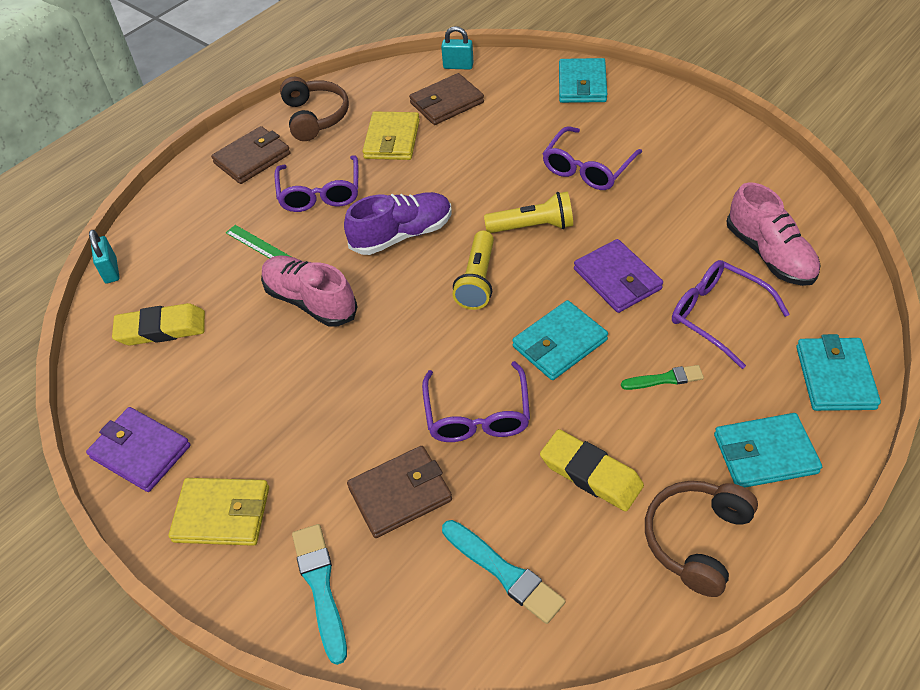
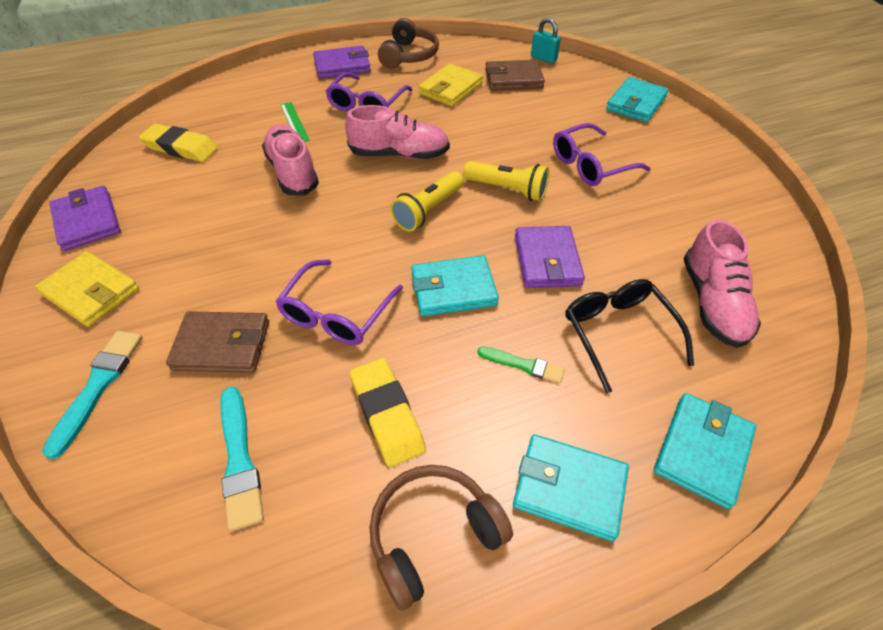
camera: 25 degrees right, 0 degrees up
turquoise padlock [89,230,120,284] -> none
brown wallet [211,126,290,184] -> purple wallet [313,46,371,79]
purple shoe [344,192,452,255] -> pink shoe [345,105,450,159]
purple glasses [672,260,790,369] -> black glasses [566,279,694,393]

